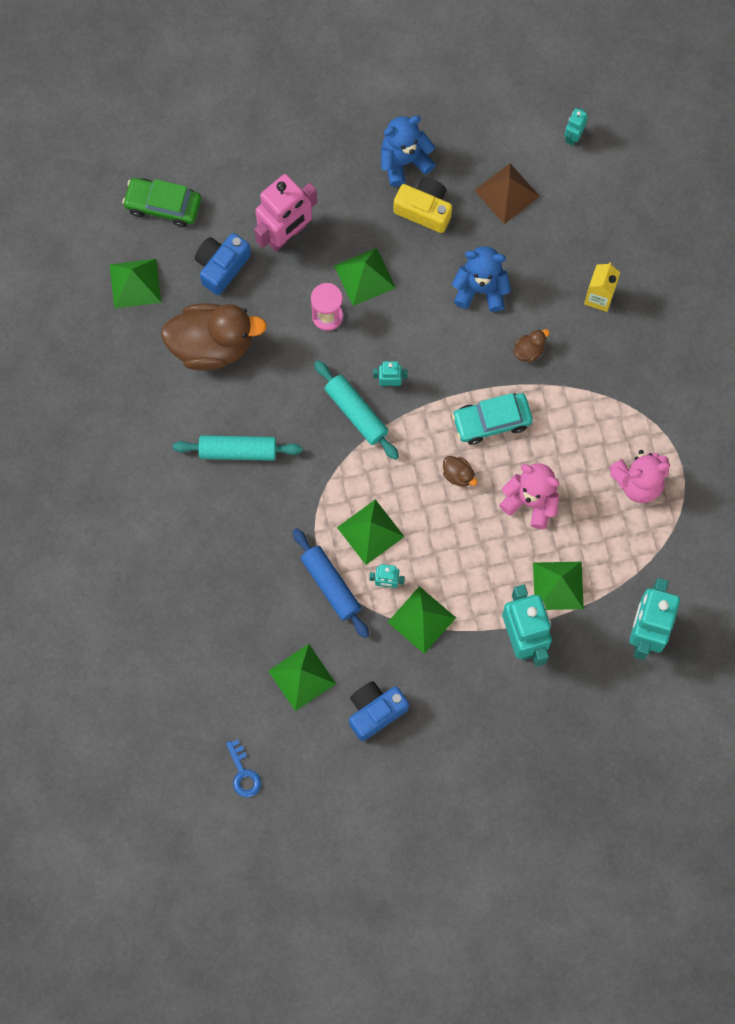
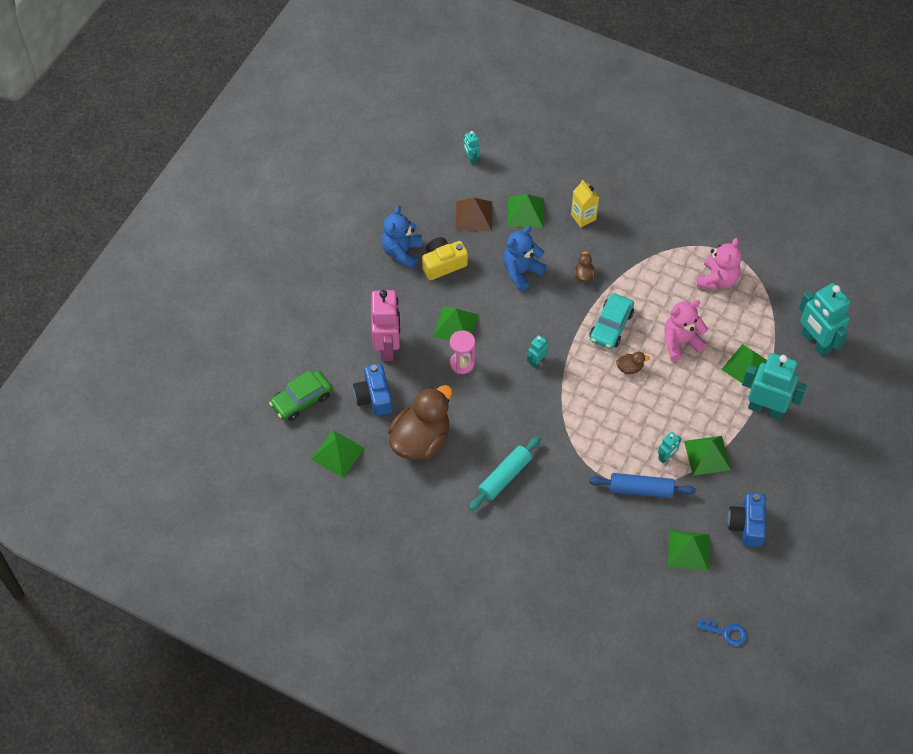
camera: 50 degrees left, 15 degrees down
turquoise rolling pin [314,360,399,460] -> none
green pyramid [337,499,405,565] -> green pyramid moved to [507,194,544,228]

